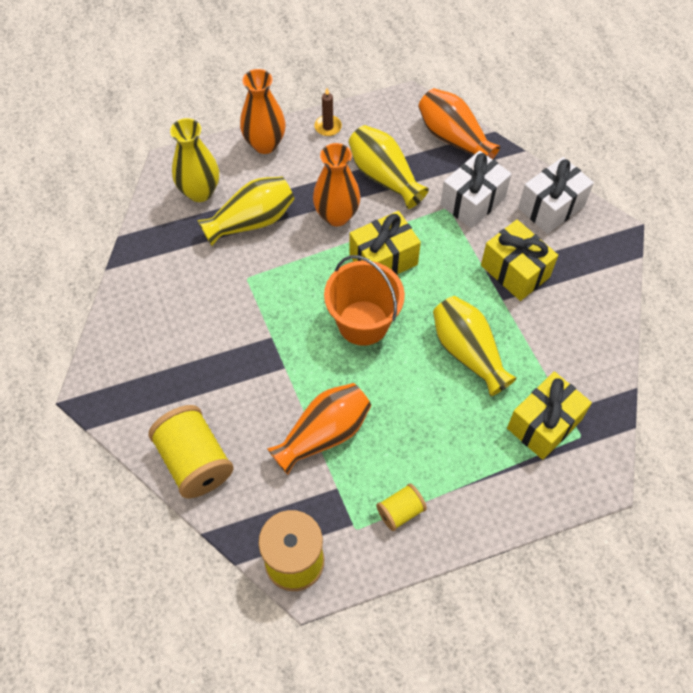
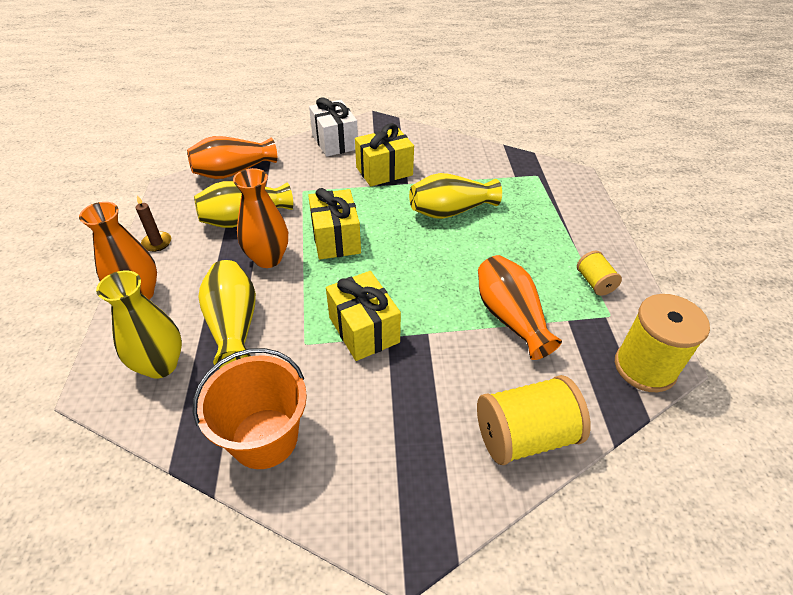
camera: 75 degrees left, 15 degrees down
orange bucket [324,255,405,346] -> orange bucket moved to [192,348,307,469]
white gift [440,151,512,228] -> none
yellow gift [507,371,592,460] -> yellow gift moved to [326,271,401,361]

